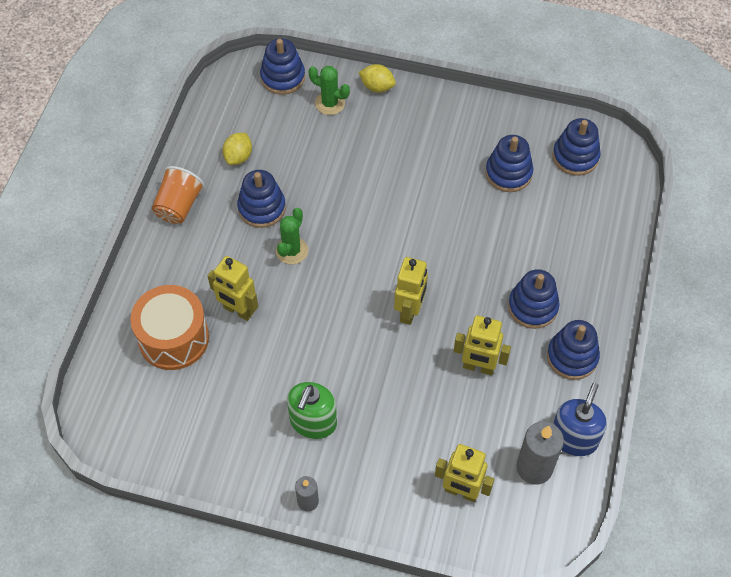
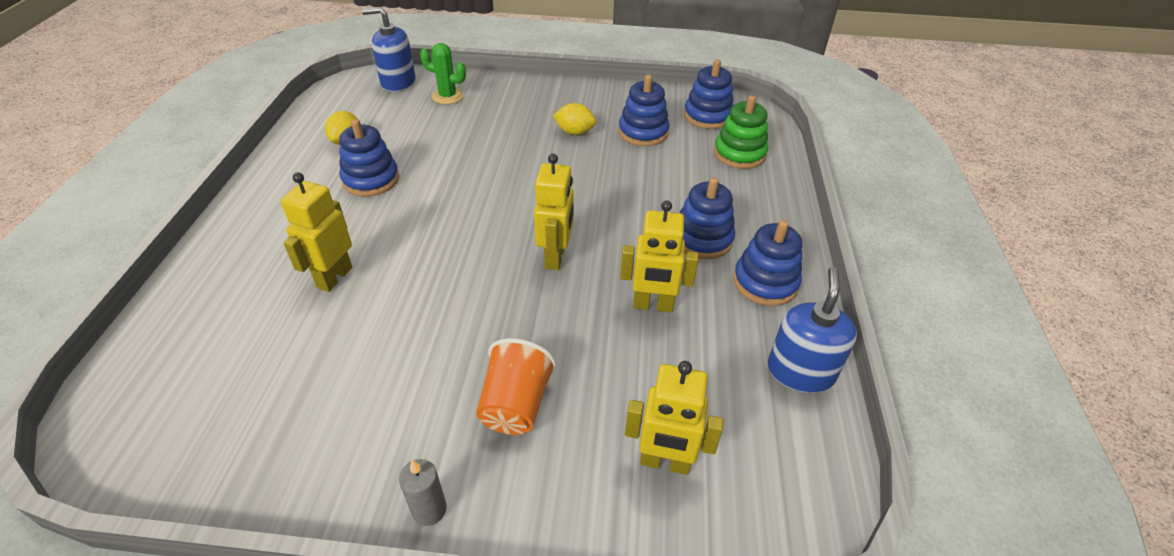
camera: 10 degrees left, 15 degrees down
orange drum [130,285,209,370] -> none
orange cup [152,166,205,224] -> orange cup moved to [476,338,557,435]
yellow robot [208,256,258,321] -> yellow robot turned 90 degrees clockwise [280,172,352,292]
blue stacking toy [260,38,305,95] -> blue soap dispenser [362,7,415,92]
green cactus [276,208,308,264] -> none
green soap dispenser [287,382,337,439] -> none
yellow lemon [359,64,396,93] -> yellow lemon moved to [553,103,596,135]
grey candle [516,422,564,485] -> none
none -> green stacking toy [714,95,768,169]

